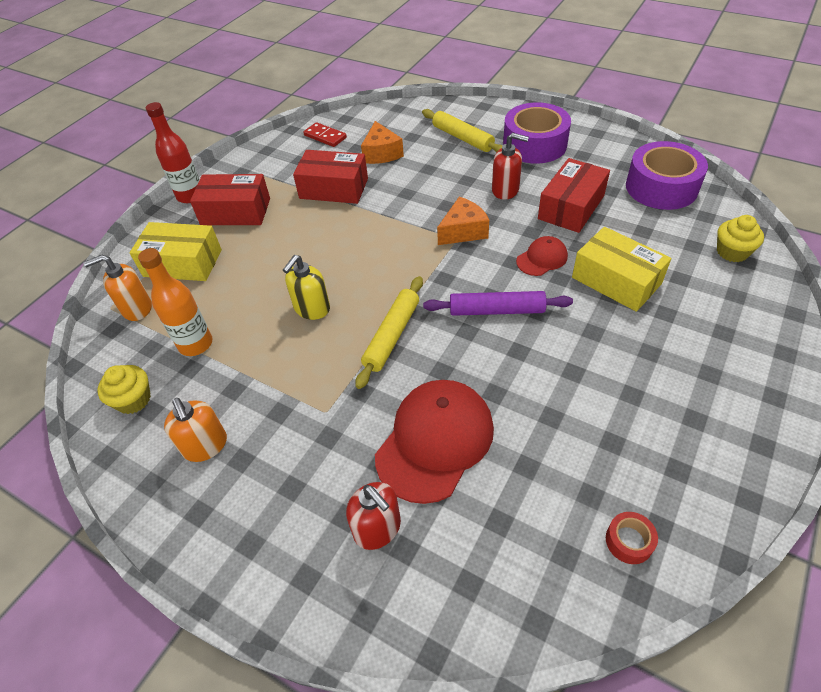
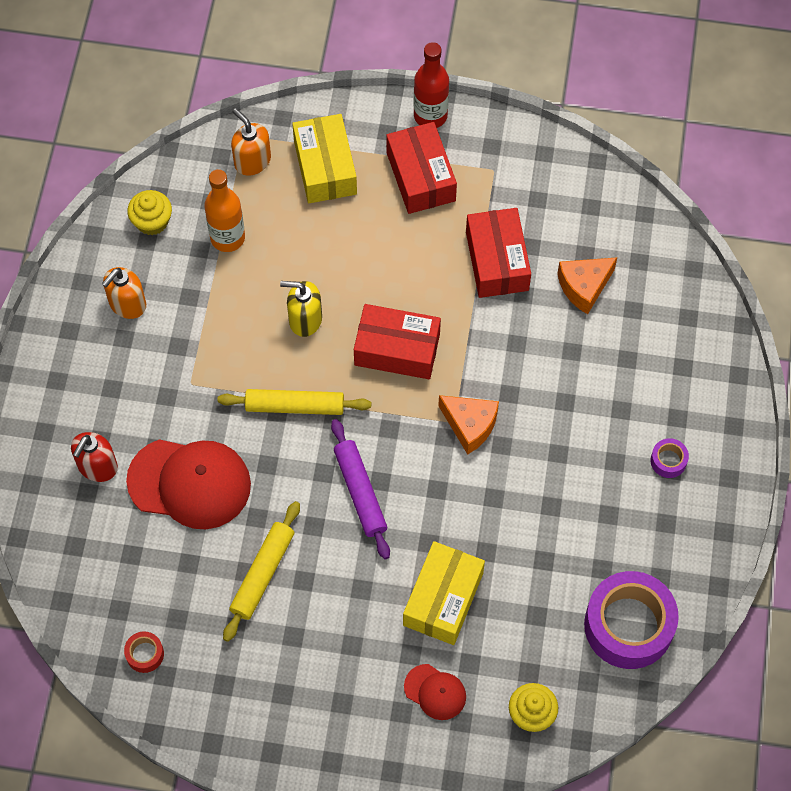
camera: 65 degrees right, 15 degrees up
red domino [303,122,347,147] -> none
yellow rolling pin [422,109,503,153] -> yellow rolling pin moved to [223,501,300,642]
red soap dispenser [492,133,529,200] -> none
purple tape [503,102,571,164] -> purple tape [650,438,689,478], size x0.42
red cap [516,236,568,276] -> red cap moved to [404,664,466,720]
red box [538,158,610,233] -> red box moved to [354,304,441,379]

